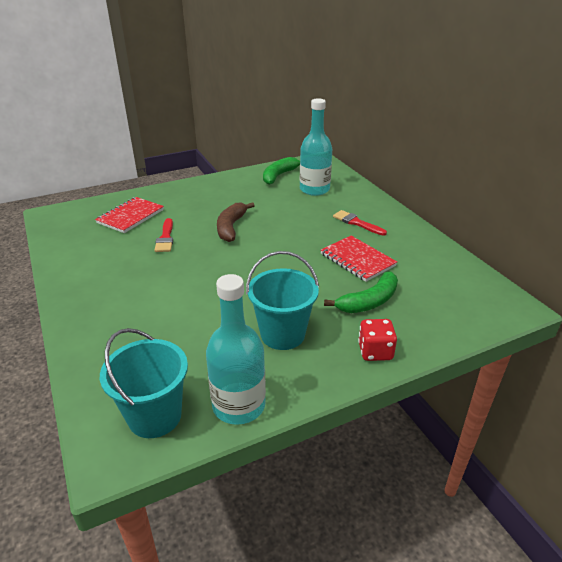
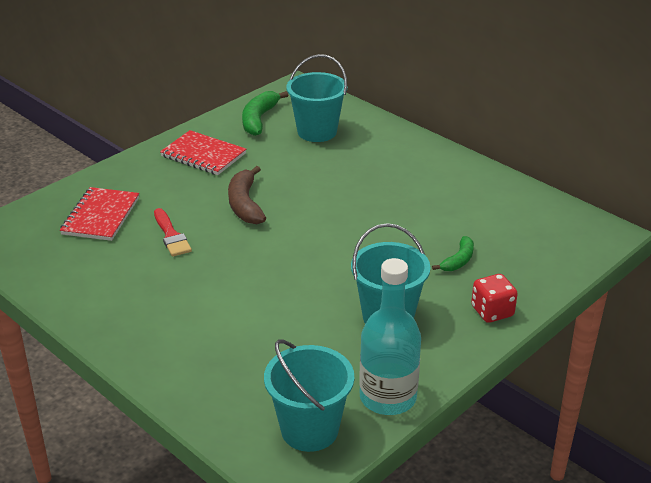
camera: 20 degrees left, 0 degrees up
turquoise bottle [300,98,332,196] -> turquoise bucket [286,54,347,142]
red notebook [321,236,397,282] -> red notebook moved to [160,130,246,175]
green banana [324,271,398,313] -> green banana [432,236,474,271], size x0.62
red brush [333,210,387,236] -> none

